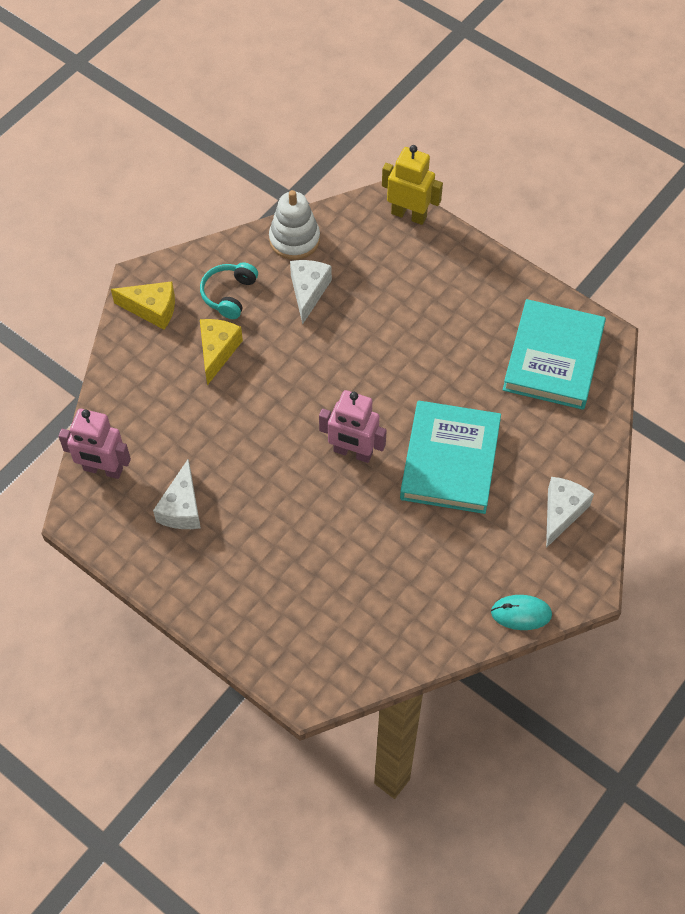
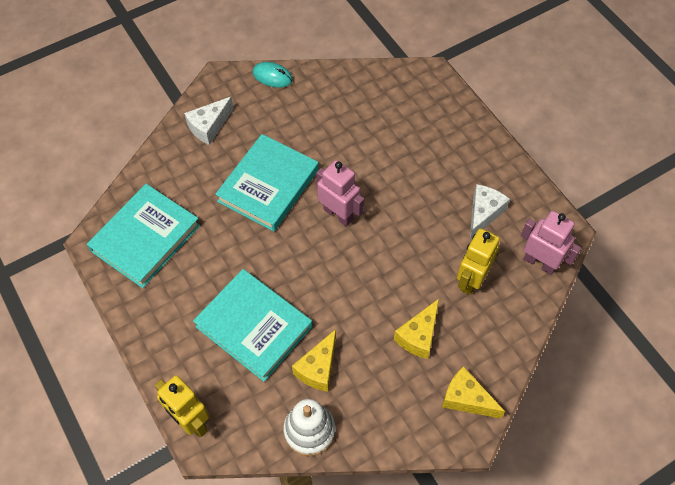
camera: 160 degrees left, 0 degrees up
turquoise headphones [200,262,258,319] -> none
white cheese [290,260,332,324] -> yellow cheese [292,329,336,392]
none -> turquoise book [193,269,312,382]
none -> yellow robot [457,228,500,295]

